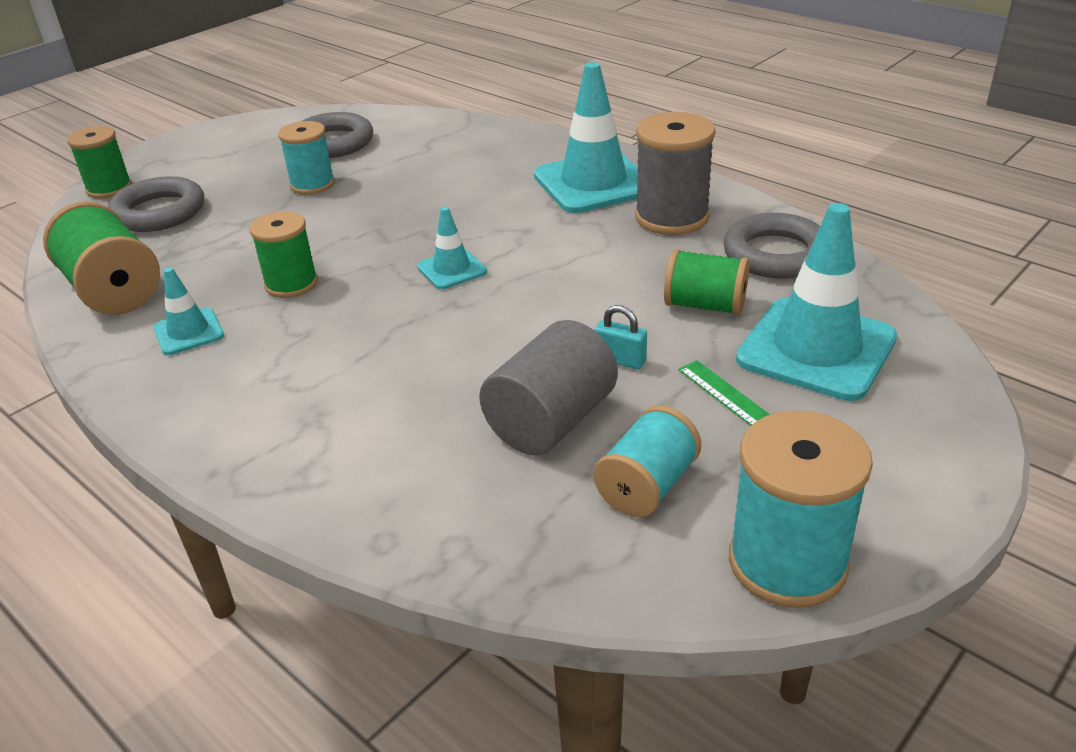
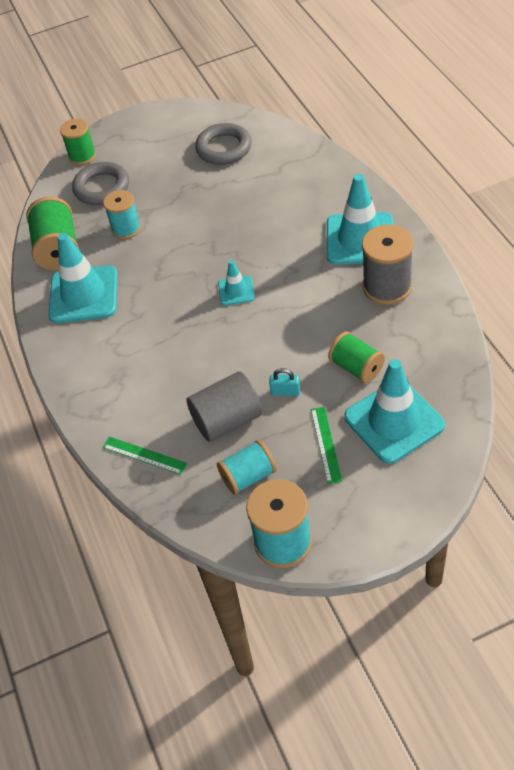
camera: 30 degrees right, 15 degrees up
turquoise traffic cone [153,267,224,355] -> turquoise traffic cone [48,233,118,323], size x2.00
green spool [250,211,318,298] -> none
turquoise spool [278,121,335,195] -> turquoise spool moved to [103,190,141,239]
turquoise padlock [594,305,647,369] -> turquoise padlock turned 45 degrees counterclockwise [269,368,300,396]
grey ring [723,213,820,279] -> none
none -> green ruler [103,437,187,475]

